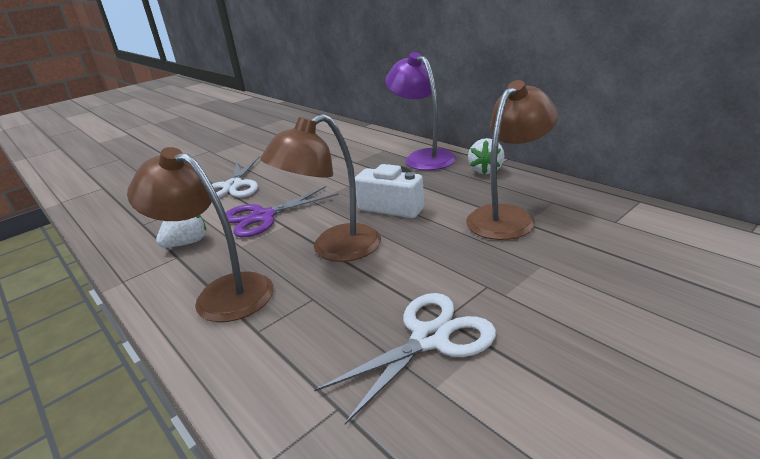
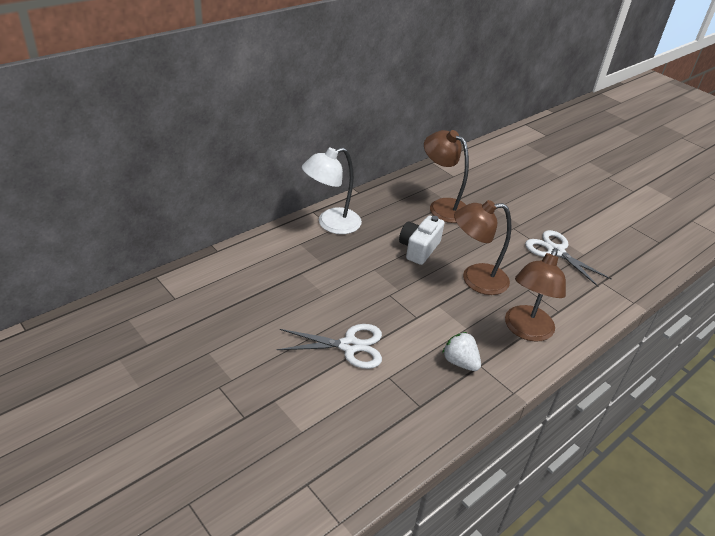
camera: 95 degrees left, 10 degrees up
purple scissors [225,186,339,238] -> none
brown lamp [260,114,381,262] -> brown lamp turned 120 degrees clockwise [454,200,511,295]
purple lamp [385,52,456,170] -> white lamp [302,147,362,234]
white strawberry [468,138,505,174] -> none

